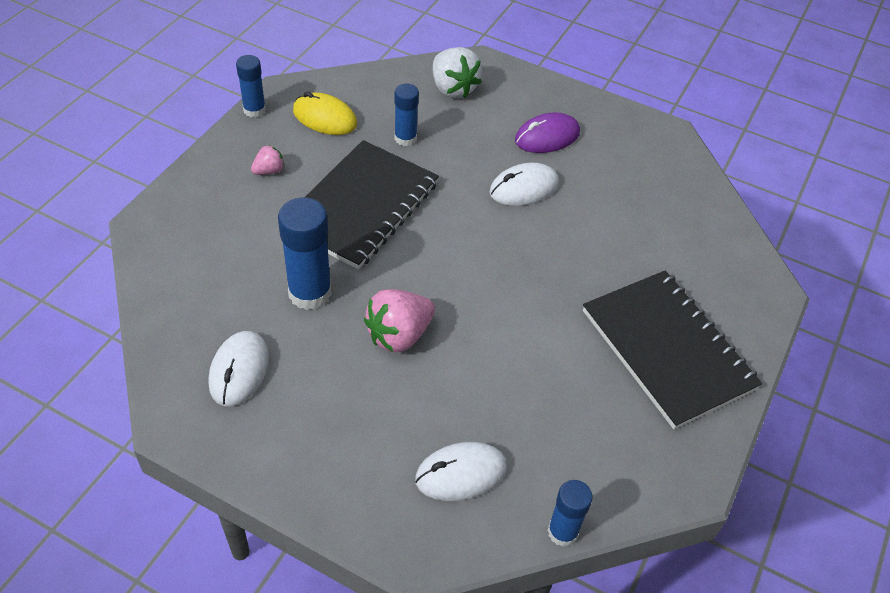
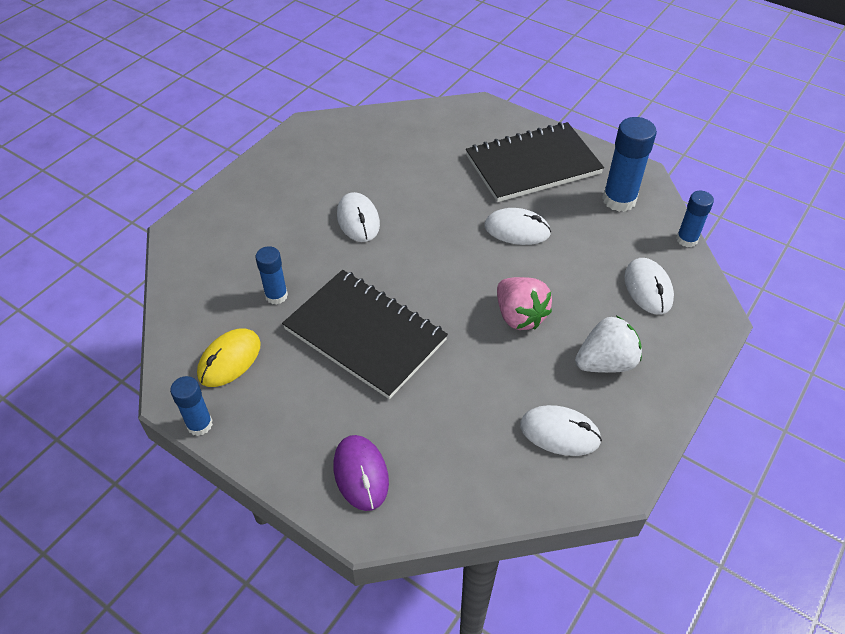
camera: 80 degrees left, 0 degrees up
pink strawberry [251,145,285,175] -> none
blue glue stick [278,197,332,310] -> blue glue stick moved to [602,117,657,212]
white strawberry [433,47,482,98] -> white strawberry moved to [575,316,642,373]
purple mouse [515,112,580,153] -> purple mouse moved to [334,435,389,511]
none -> white mouse [484,208,551,245]

